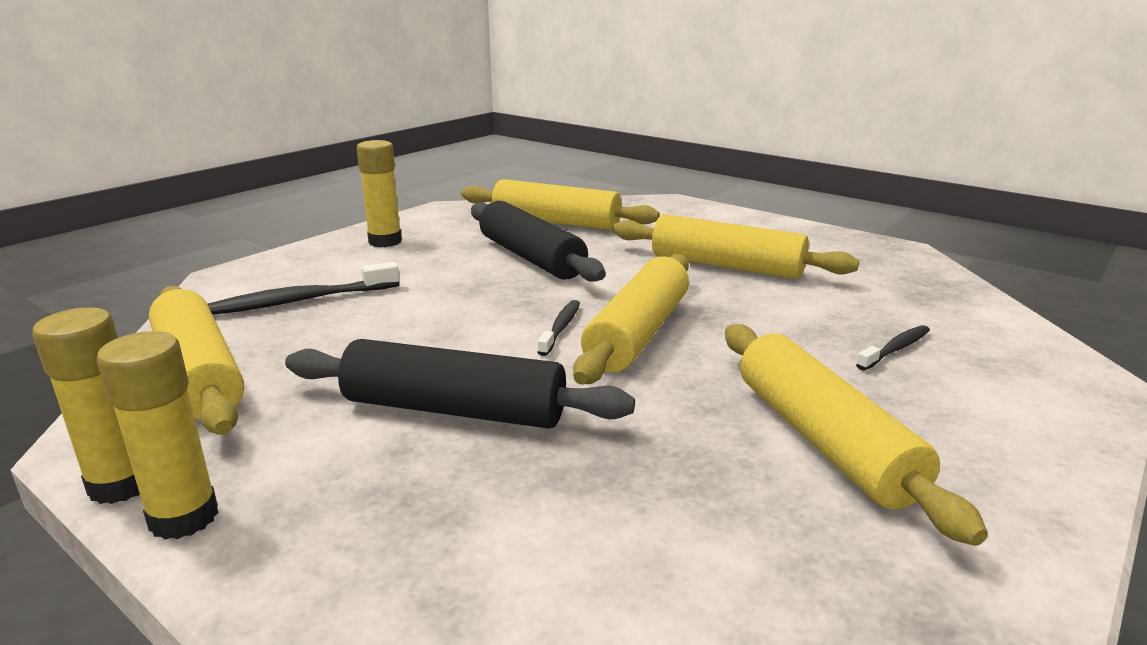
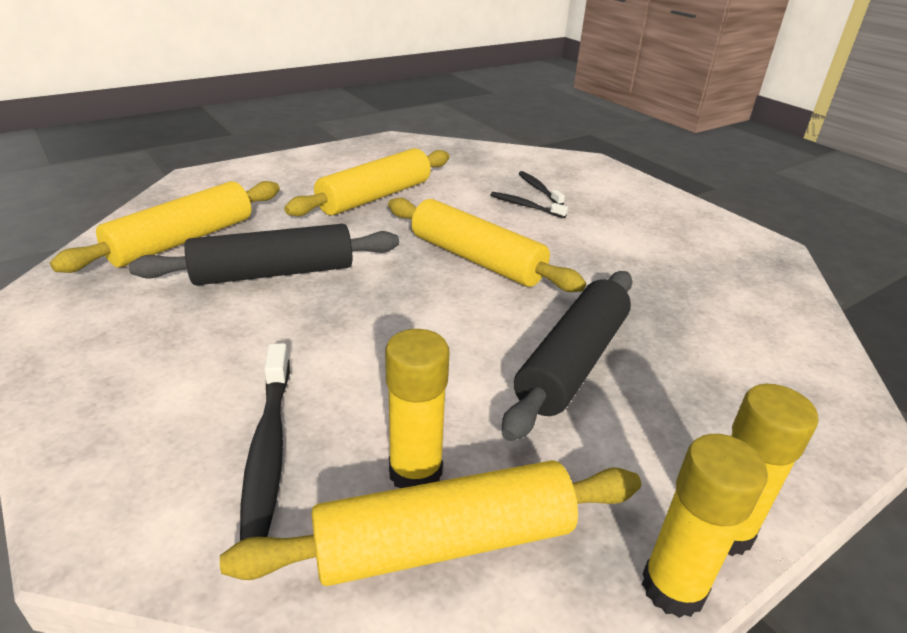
camera: 75 degrees left, 10 degrees up
yellow glue stick [357,140,402,247] -> yellow glue stick moved to [385,329,450,488]
black toothbrush [537,300,580,356] -> black toothbrush moved to [491,192,568,218]
yellow rolling pin [725,324,988,546] -> none

